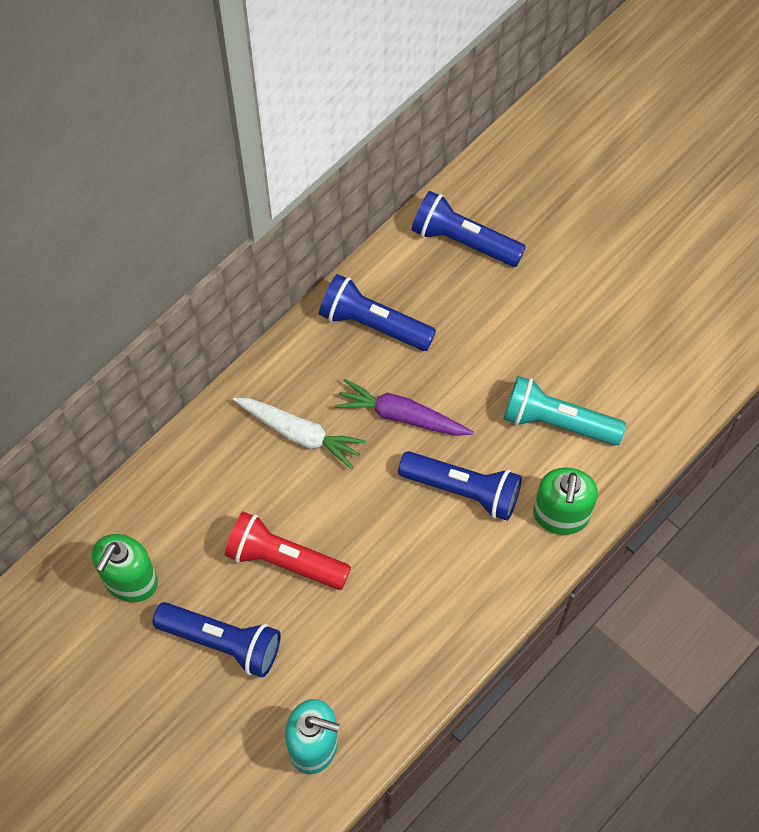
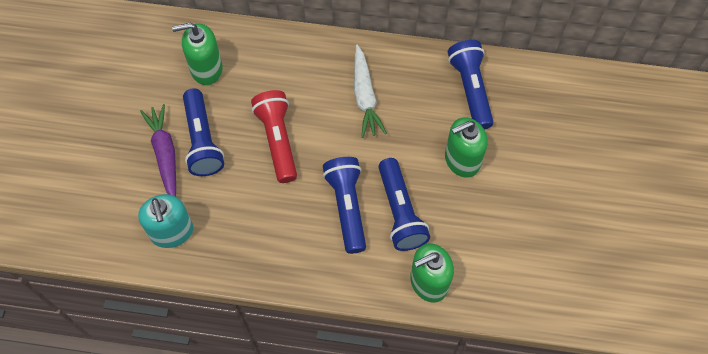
camera: 55 degrees right, 0 degrees up
purple carrot [334,379,474,436] -> purple carrot moved to [140,104,176,196]
blue flashlight [411,191,526,267] -> blue flashlight moved to [323,157,366,254]
turquoise flashlight [504,376,626,446] -> none
none -> green soap dispenser [445,117,488,178]

